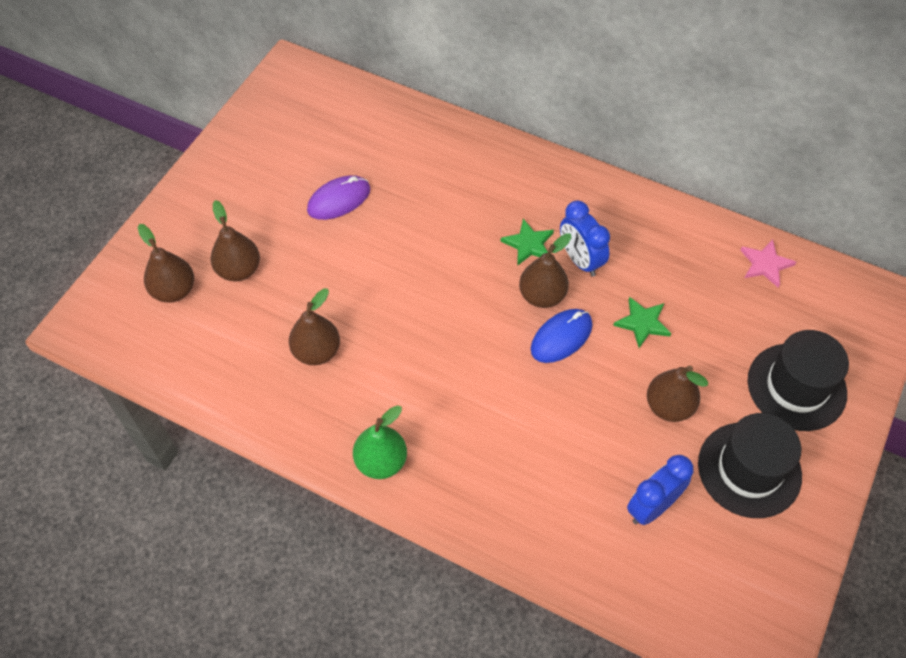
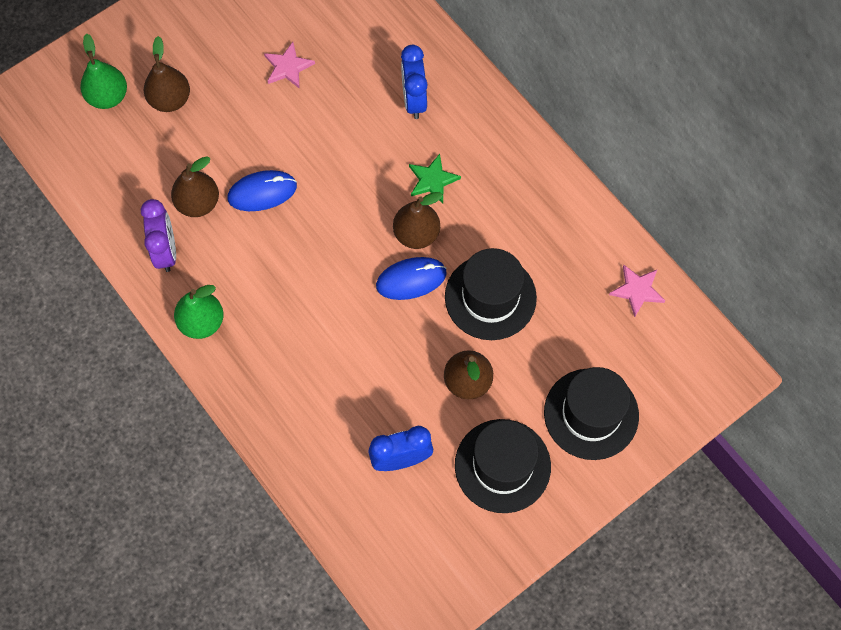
camera: 25 degrees right, 10 degrees up
brown pear [138,224,194,303] -> green pear [80,33,127,109]
purple mouse [307,175,370,220] -> pink star [264,42,315,89]
blue clock [560,200,610,277] -> blue clock moved to [401,45,428,119]
green star [613,297,671,348] -> black hat [445,248,537,340]
none -> purple clock [141,199,176,272]
none -> blue mouse [228,170,297,211]

